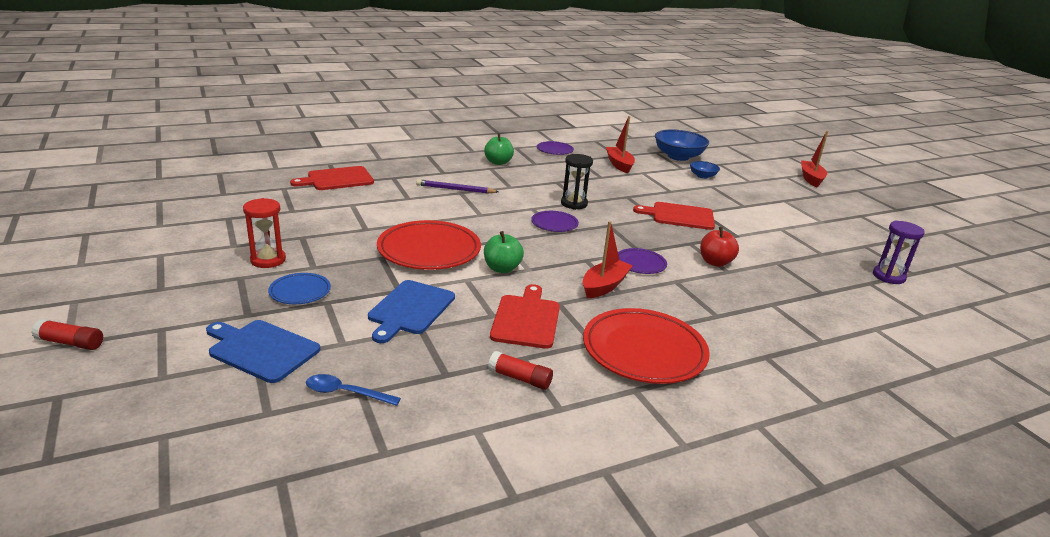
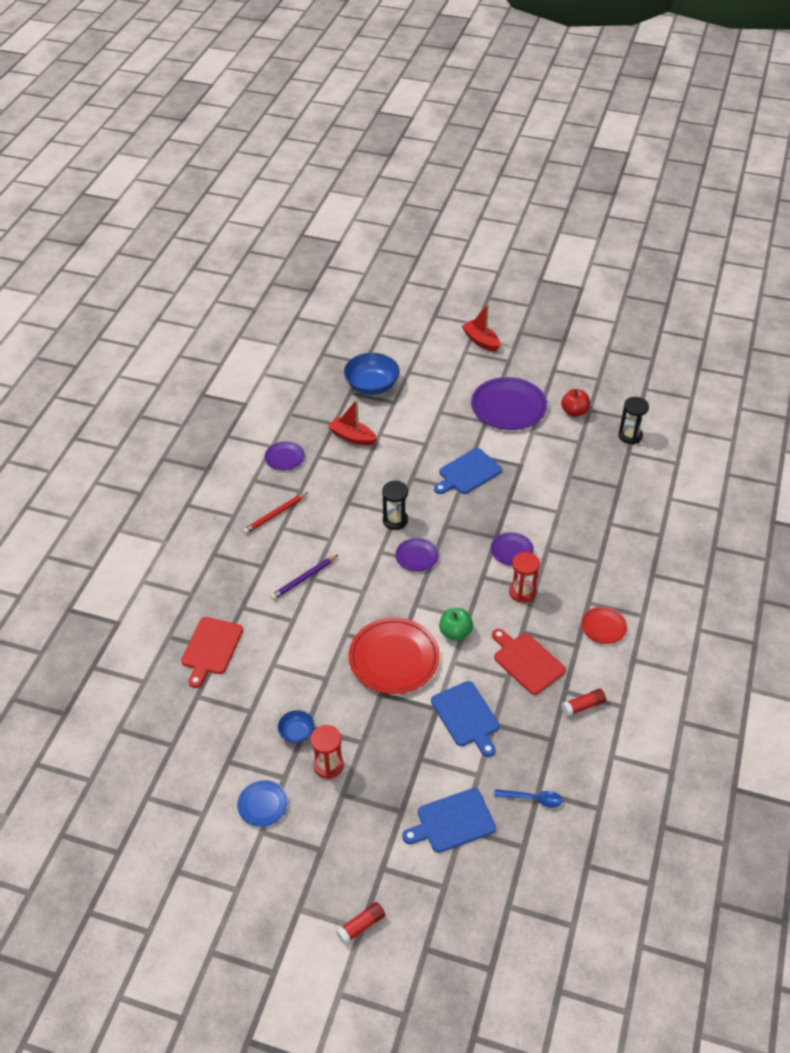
camera: 45 degrees left, 20 degrees up
blue plate [268,273,331,304] -> blue plate moved to [237,780,288,827]
blue spoon [306,374,401,406] -> blue spoon turned 135 degrees counterclockwise [494,789,563,808]
green apple [484,133,514,165] -> red pencil [243,492,308,534]
red boat [583,221,633,298] -> red hourglass [509,552,540,603]
red plate [583,308,710,384] -> red plate [581,607,627,644], size x0.51
red cutting board [633,202,715,230] -> blue cutting board [434,448,502,494]
blue bowl [690,161,720,179] -> blue bowl moved to [278,710,315,743]
red apple [700,227,739,267] -> red apple moved to [561,389,590,417]
purple hourglass [873,221,925,284] -> black hourglass [618,397,649,444]
none -> purple plate [471,377,547,430]

